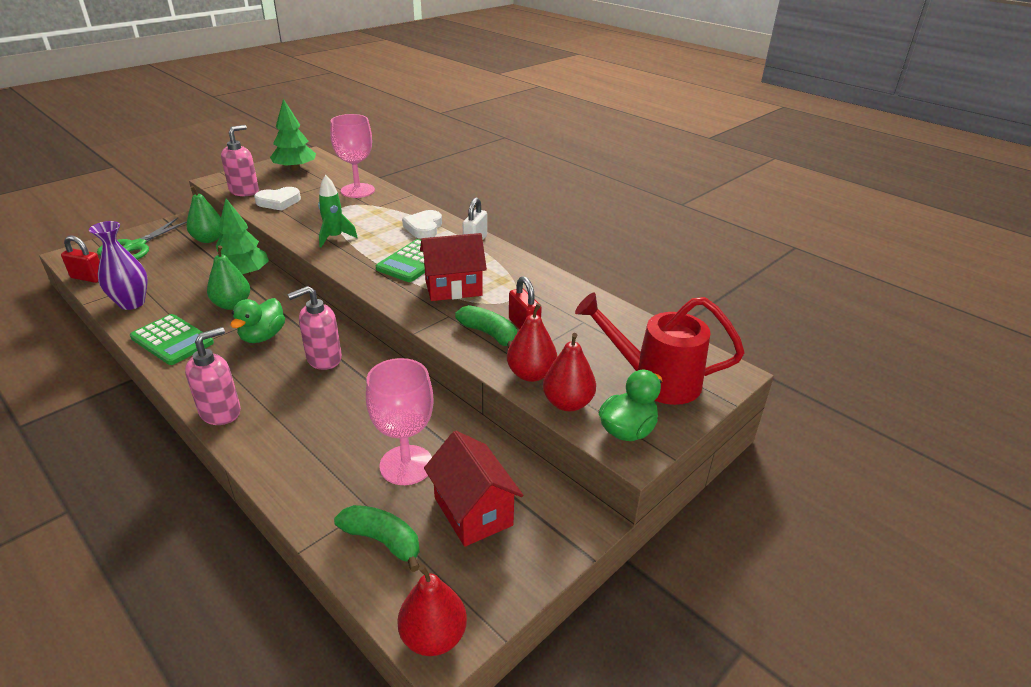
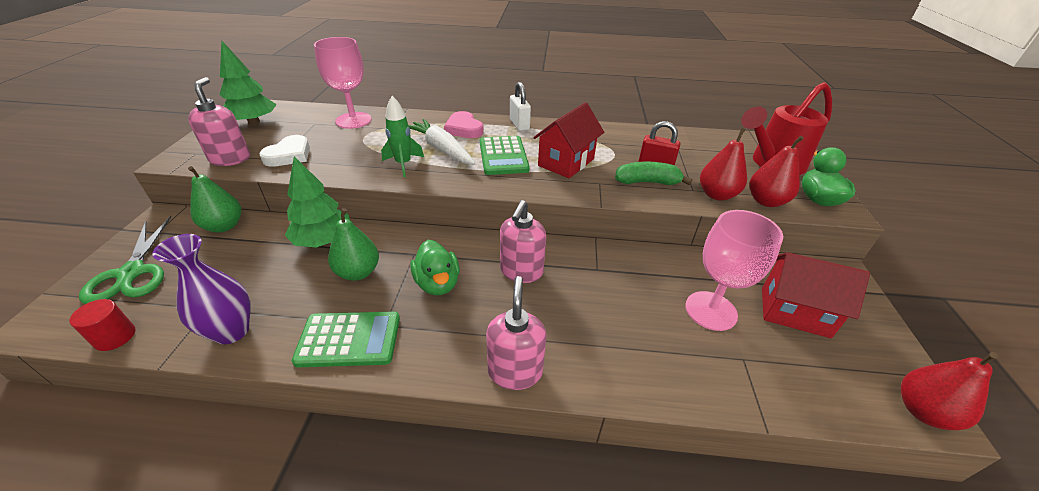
camera: 40 degrees left, 5 degrees up
red padlock [61,236,100,283] -> red cylinder [69,299,135,351]
green banana [334,505,420,572] -> none
white heart [402,210,442,239] -> pink heart [444,111,484,138]
none -> white carrot [408,119,476,165]

